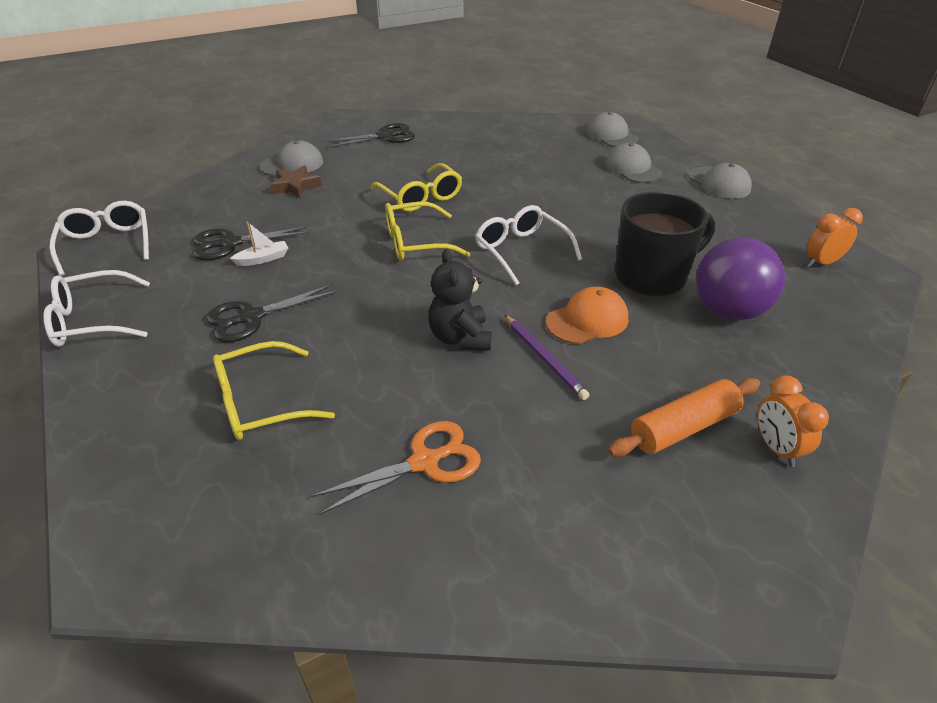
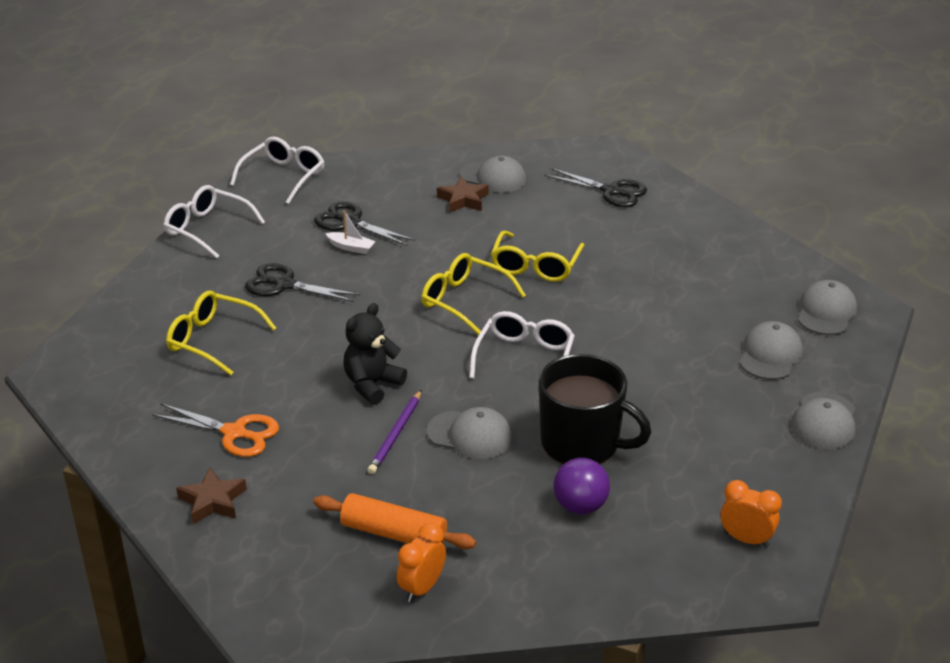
camera: 50 degrees right, 5 degrees down
orange cap [546,287,629,344] -> grey cap [427,407,512,459]
purple ball [696,237,785,320] -> purple ball [553,458,610,514], size x0.65
none -> brown star [176,468,247,524]

